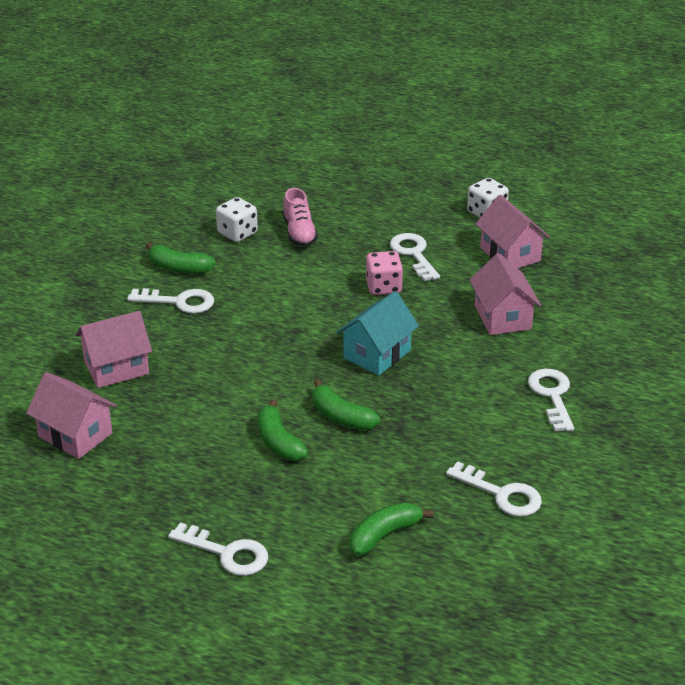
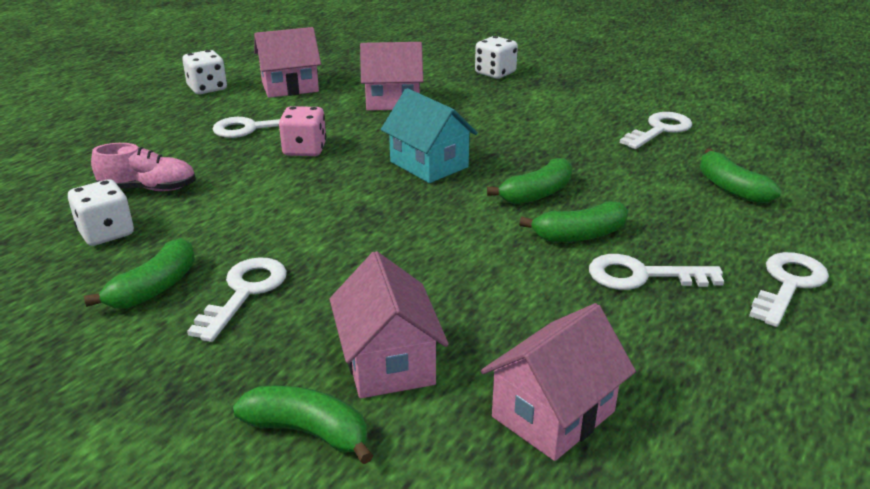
camera: 80 degrees left, 5 degrees down
white key [528,369,574,432] -> white key moved to [589,254,724,290]
none -> green banana [233,385,373,464]
none -> white dice [475,36,518,79]

